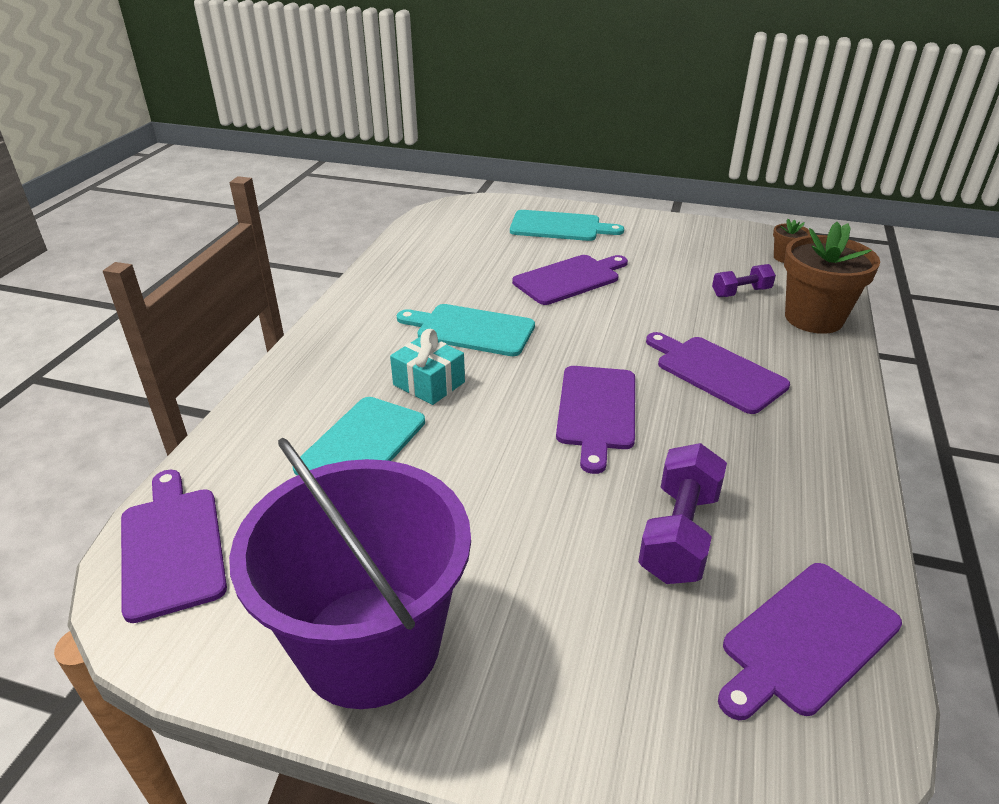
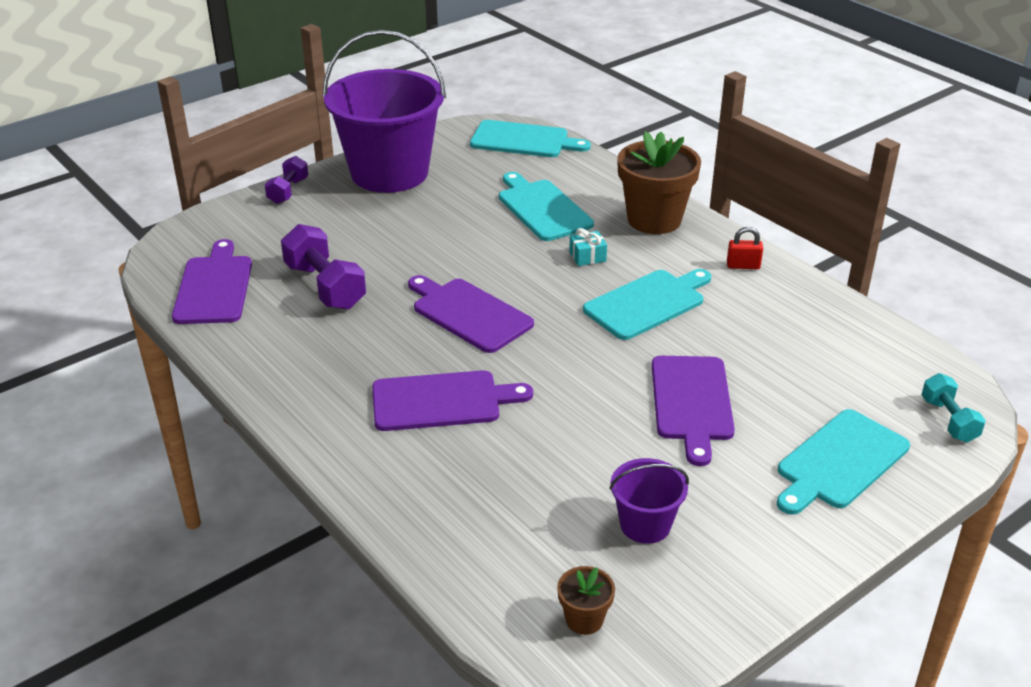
camera: 125 degrees right, 0 degrees up
purple cutting board [121,470,227,623] -> turquoise cutting board [470,120,591,157]
turquoise gift [390,329,465,405] -> turquoise gift [569,228,607,266], size x0.62
purple dumbbell [712,264,776,297] -> purple dumbbell moved to [265,156,308,204]
brown flower pot [784,222,880,334] -> brown flower pot moved to [617,131,701,234]
none -> purple bucket [609,458,689,544]
none -> red padlock [727,227,763,269]
none -> turquoise dumbbell [922,373,986,443]

